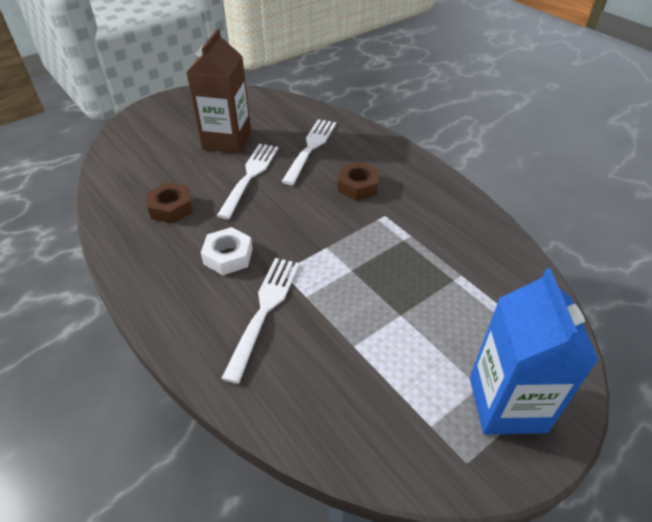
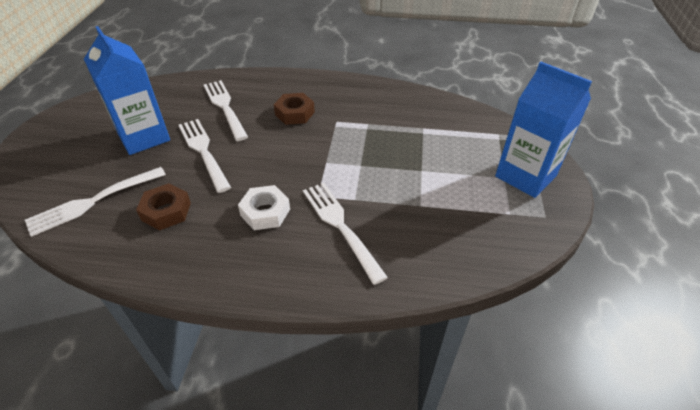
camera: 45 degrees left, 0 degrees up
brown carton [186,29,251,154] -> blue carton [84,26,170,155]
none -> white fork [25,167,166,237]

